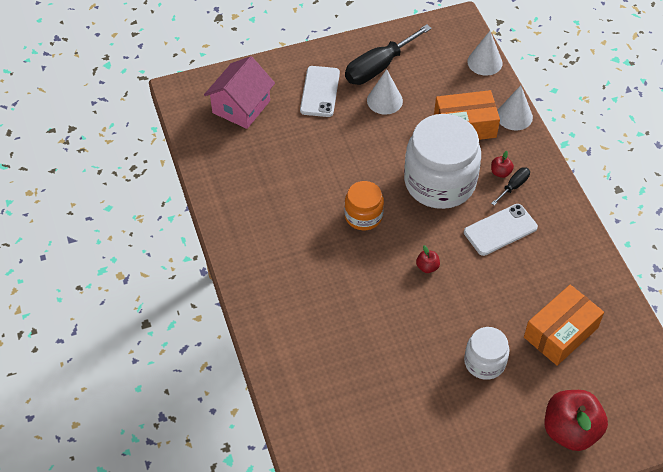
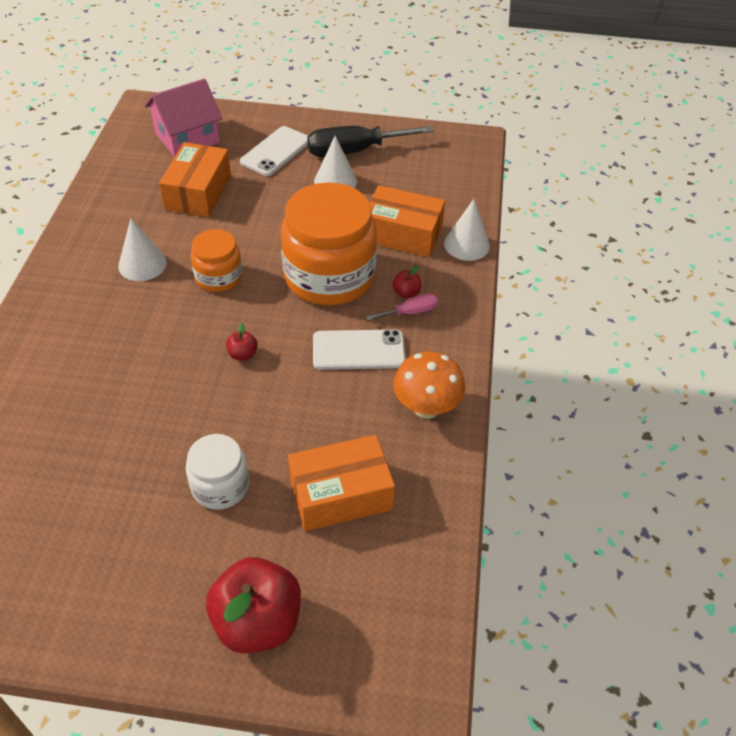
camera: 25 degrees right, 5 degrees down
white jar [404,114,481,209] -> orange jar [281,182,377,306]
white cone [467,31,502,76] -> white cone moved to [118,218,167,281]
black screwdriver [491,167,530,205] -> pink screwdriver [366,294,438,320]
none -> orange box [159,142,231,217]
none -> orange mushroom [393,352,465,419]

